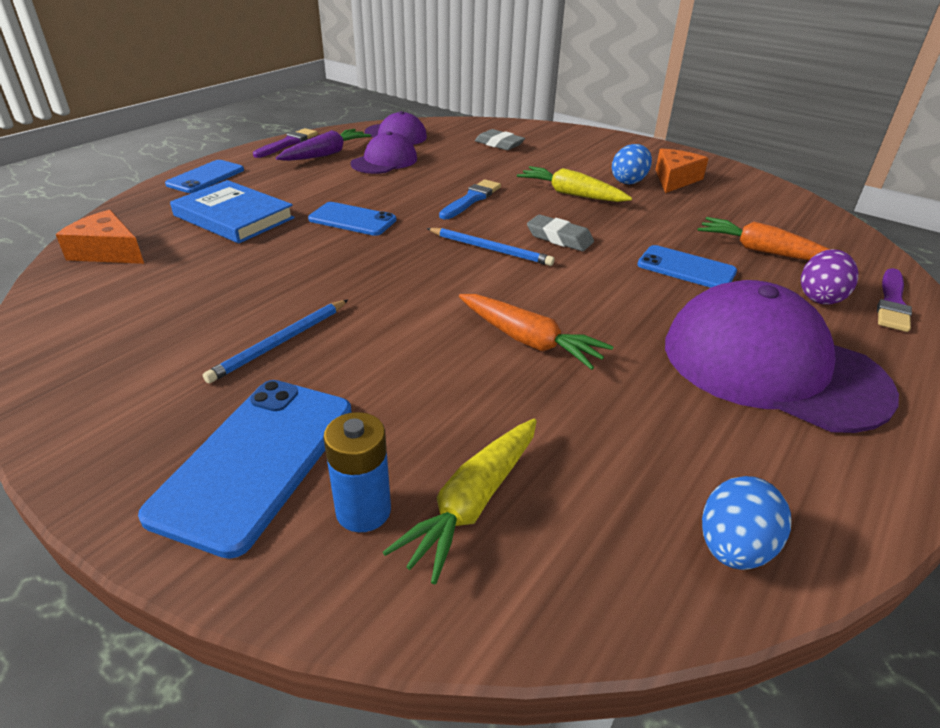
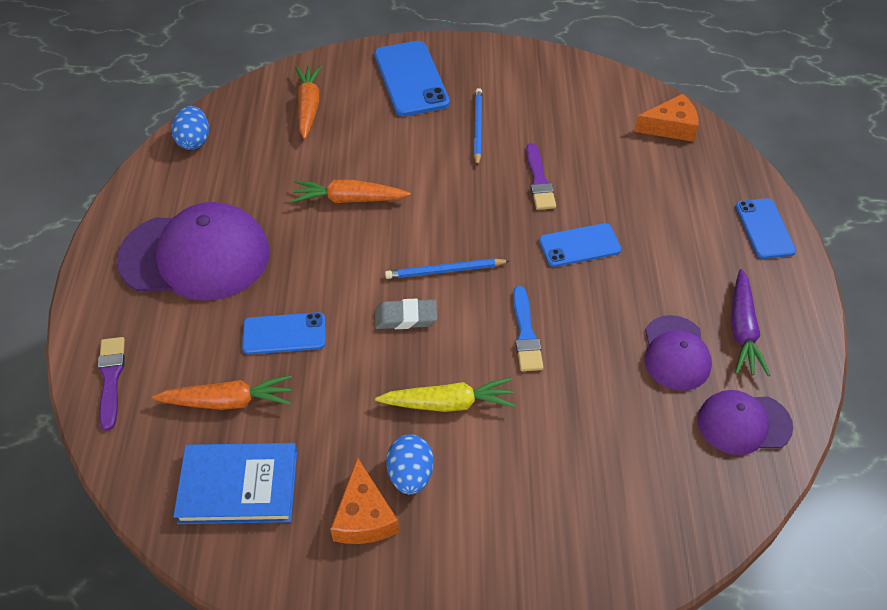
camera: 145 degrees right, 15 degrees up
blue book [170,180,295,243] -> blue book moved to [173,443,297,524]
purple brush [253,128,318,158] -> purple brush moved to [526,143,556,210]
blue battery [323,412,391,532] -> none
yellow carrot [383,419,537,584] -> orange carrot [295,65,322,139]
grey eraser [475,129,525,150] -> none
purple egg [801,249,858,305] -> none

